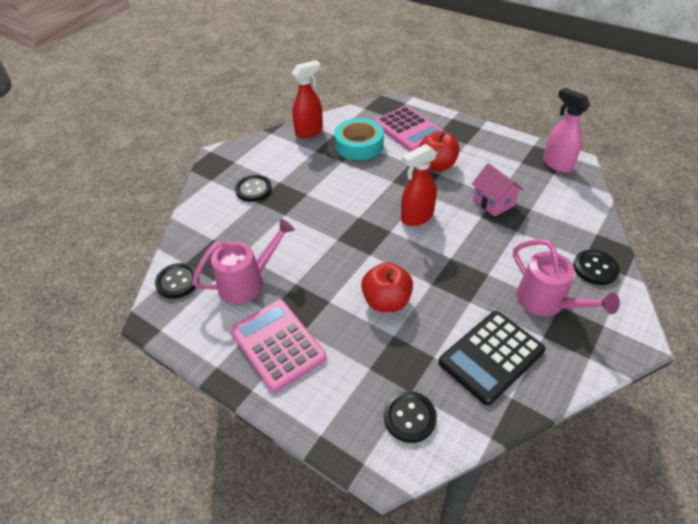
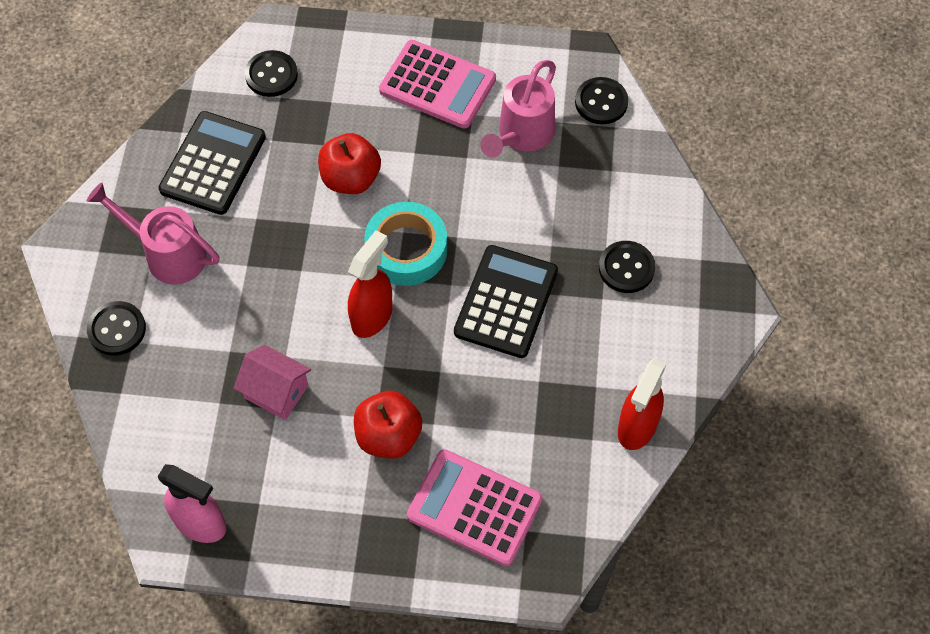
camera: 150 degrees right, 15 degrees up
turquoise tape [334,118,384,160] -> turquoise tape moved to [364,202,447,286]
none -> black calculator [454,245,558,358]

